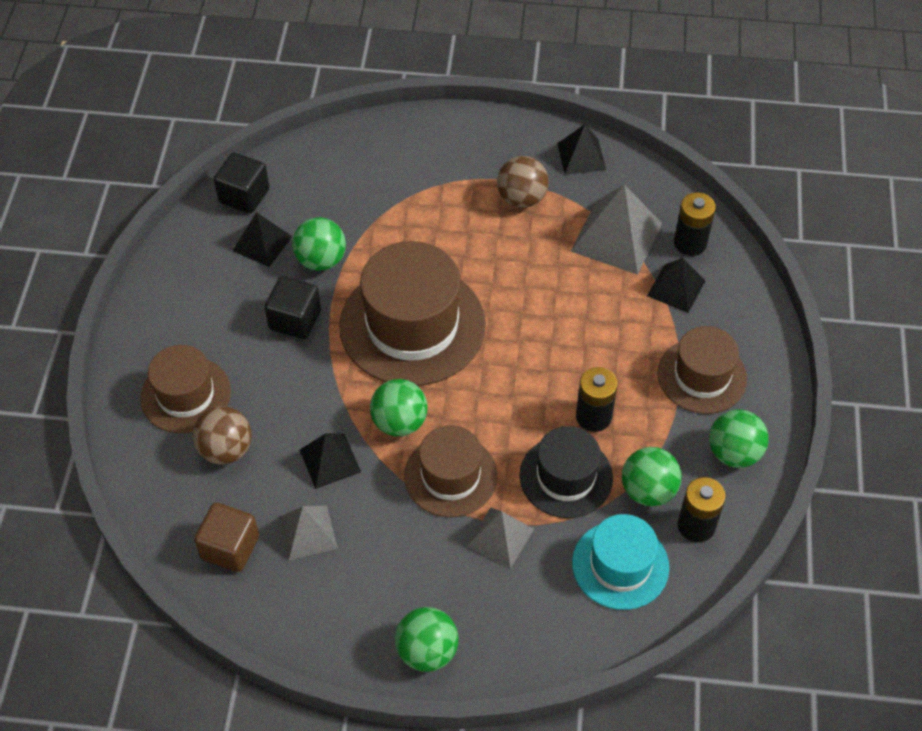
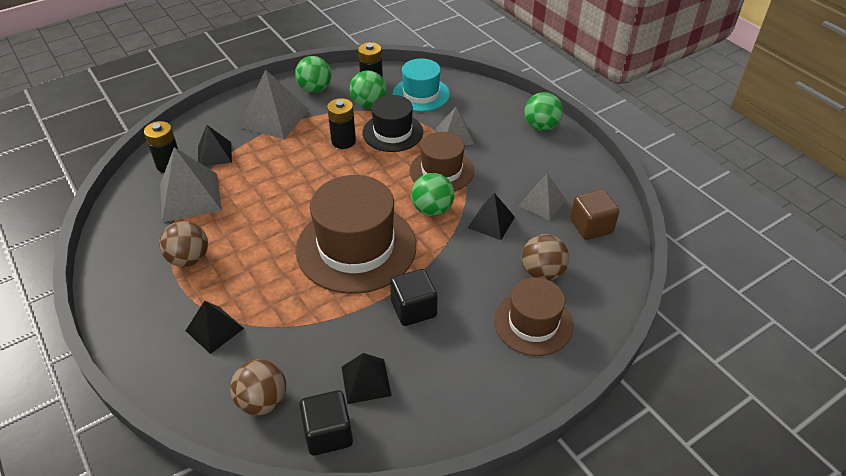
camera: 130 degrees left, 10 degrees down
green ball [292,217,346,271] -> none
black pyramid [557,124,606,175] -> black pyramid moved to [186,301,244,354]
brown hat [657,326,747,414] -> grey pyramid [239,69,309,139]
none -> brown ball [230,359,286,415]

